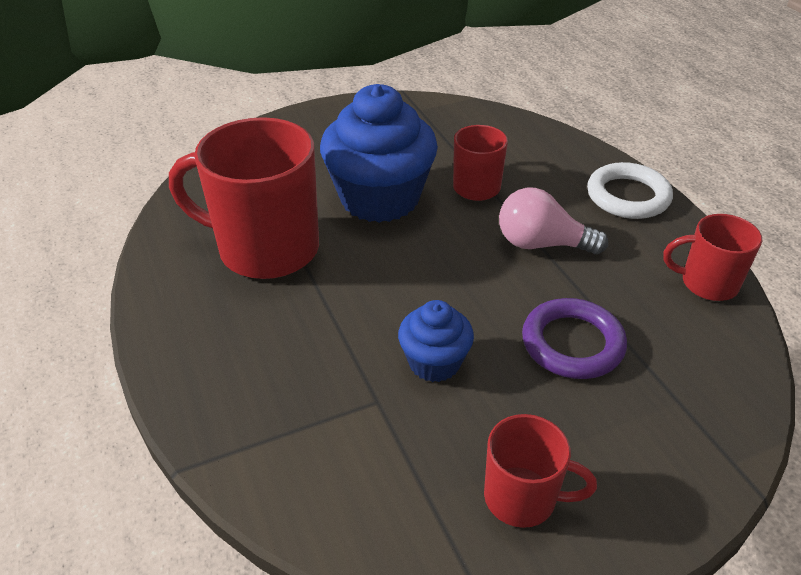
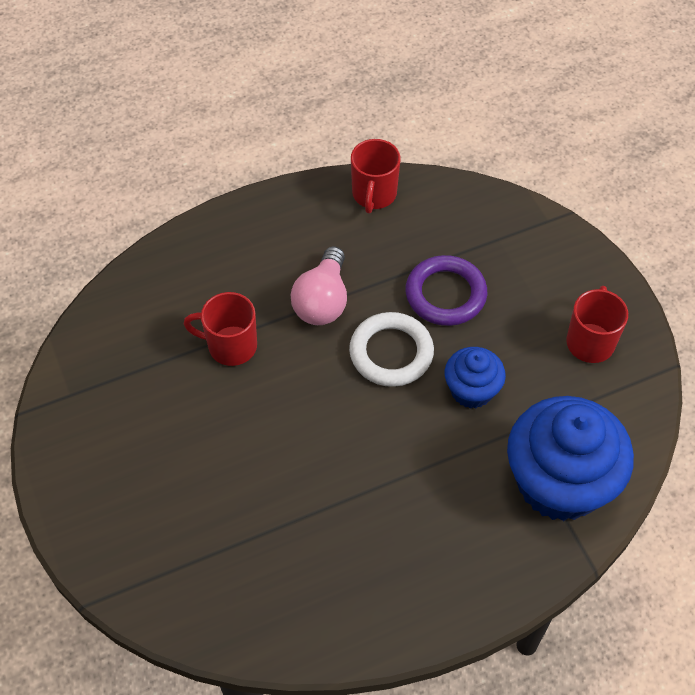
camera: 90 degrees left, 15 degrees up
red mug [169,117,319,279] -> none
blue cupcake [320,84,438,223] -> blue cupcake moved to [507,396,634,521]
white ring [587,162,673,219] -> white ring moved to [349,312,434,387]

